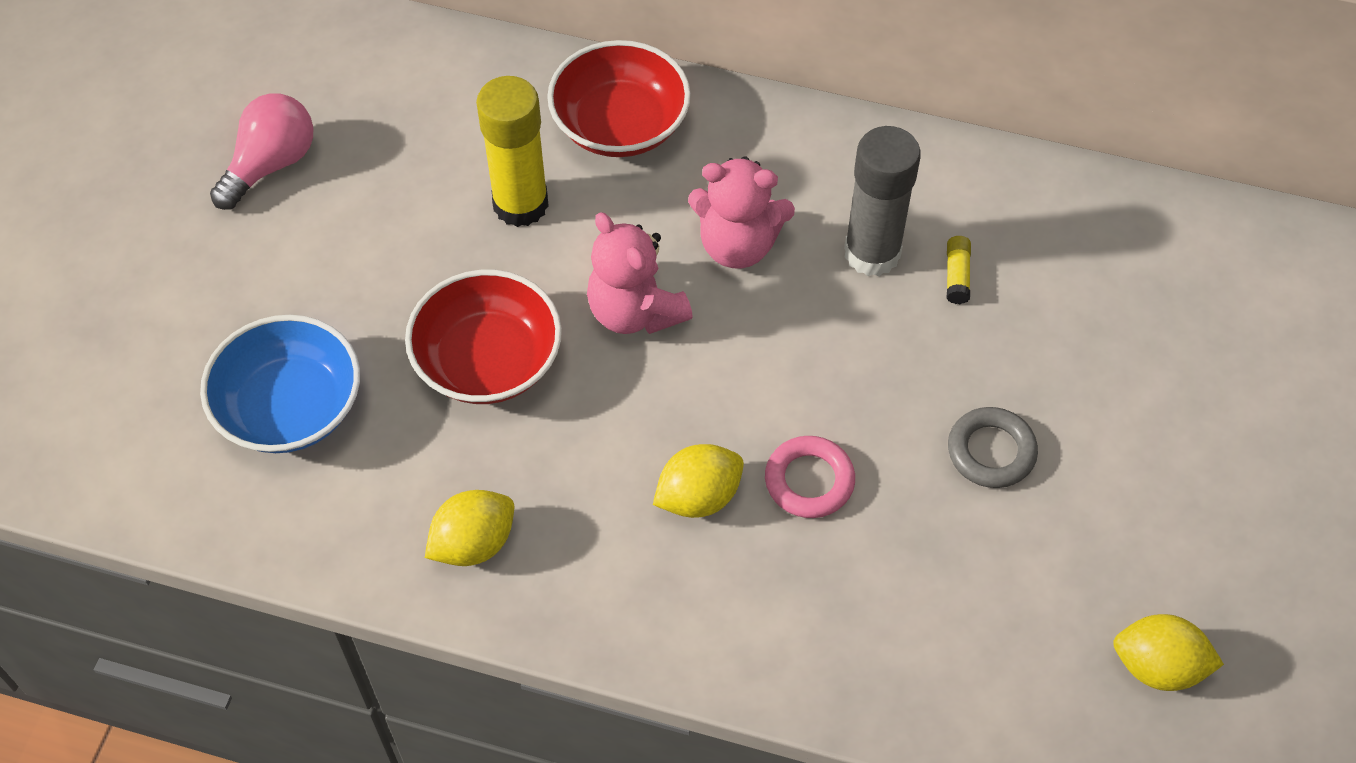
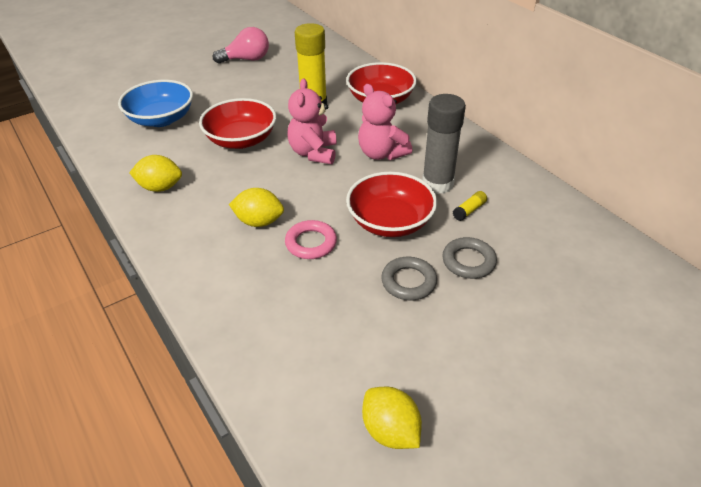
camera: 40 degrees right, 15 degrees down
none -> red bowl [346,172,437,237]
none -> grey ring [442,237,497,279]

